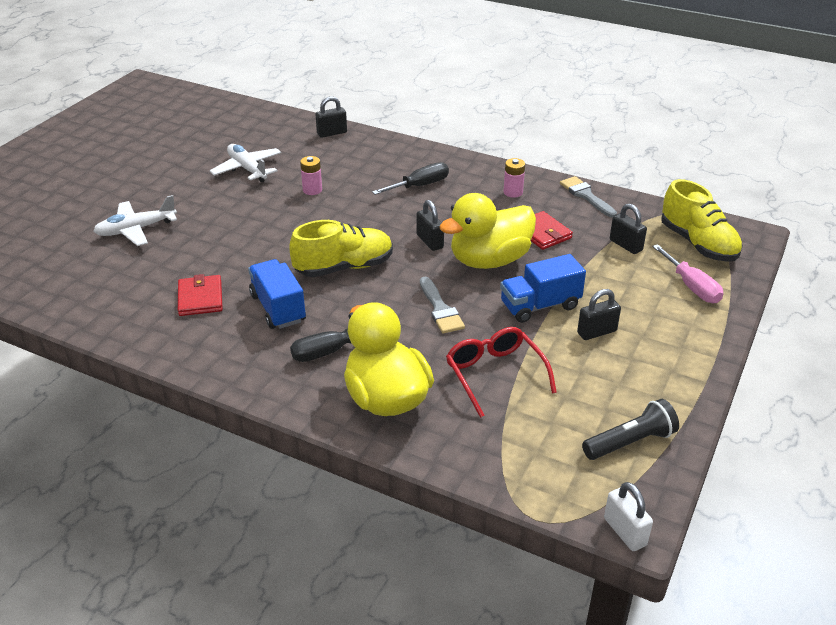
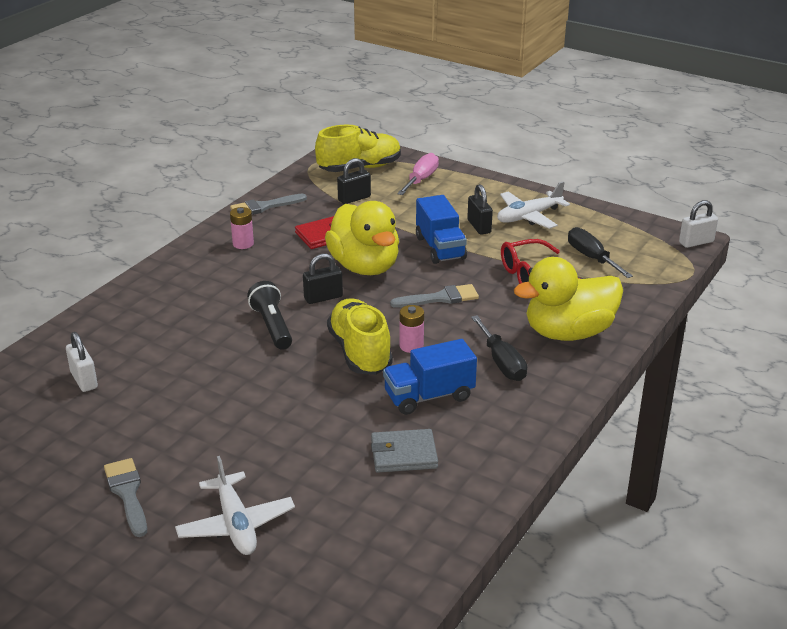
camera: 85 degrees left, 5 degrees down
red wallet [178,274,223,316] -> grey wallet [371,429,438,473]
white plane [210,144,281,182] -> white plane moved to [497,181,570,229]
pink battery [300,156,322,195] -> pink battery moved to [399,305,424,353]
black padlock [315,96,347,138] -> none
black screwdriver [372,162,449,195] -> black screwdriver moved to [568,227,633,278]
black flashlight [582,399,679,460] -> black flashlight moved to [247,281,292,350]
pink screwdriver [652,244,723,303] -> pink screwdriver turned 45 degrees counterclockwise [397,153,439,195]
none -> white padlock [66,332,98,392]
none -> grey brush [104,458,147,537]

